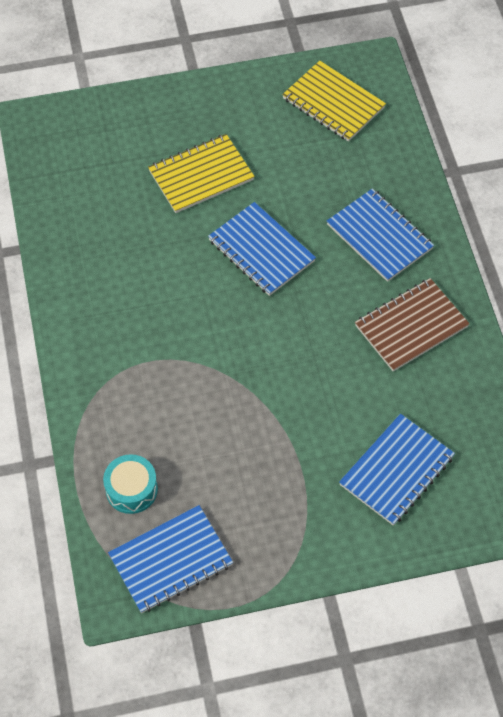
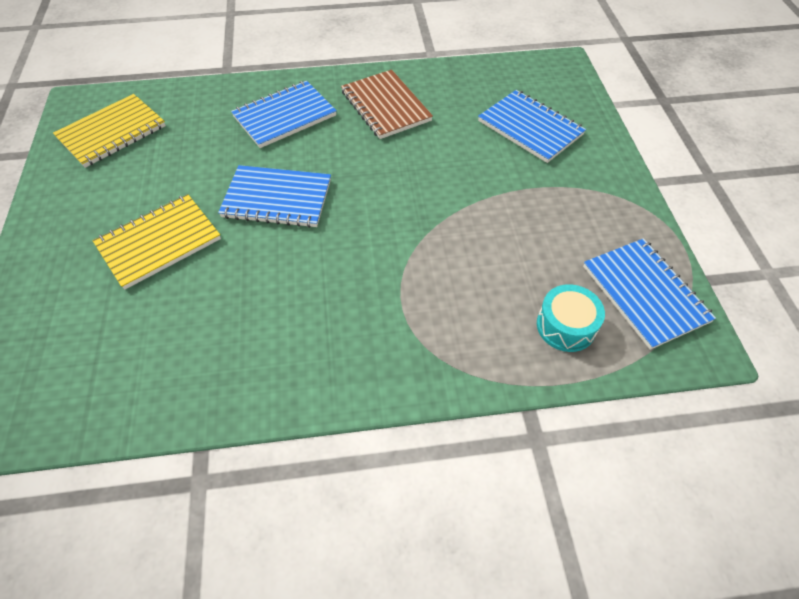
camera: 85 degrees left, 5 degrees down
yellow notebook [148,134,255,213] -> yellow notebook turned 75 degrees clockwise [93,194,221,290]
blue notebook [208,202,316,296] -> blue notebook turned 45 degrees clockwise [218,165,331,228]

